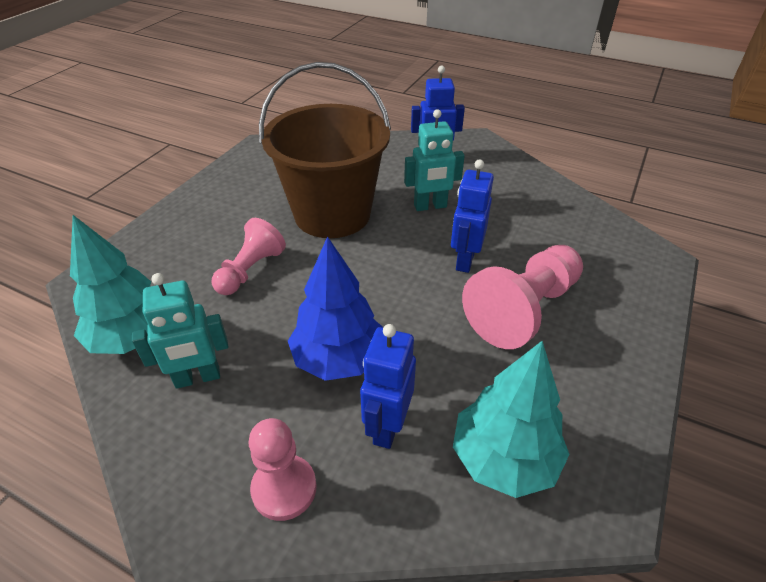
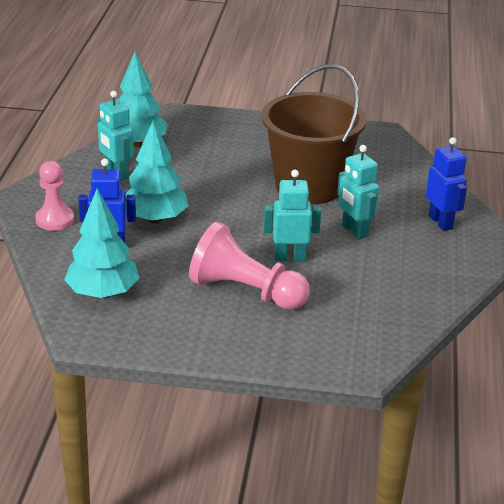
camera: 70 degrees right, 10 degrees down
pink pawn [212,218,286,295] -> none
blue tree [288,236,383,381] -> turquoise tree [126,120,189,223]
blue robot [451,159,494,273] -> turquoise robot [263,170,321,261]

